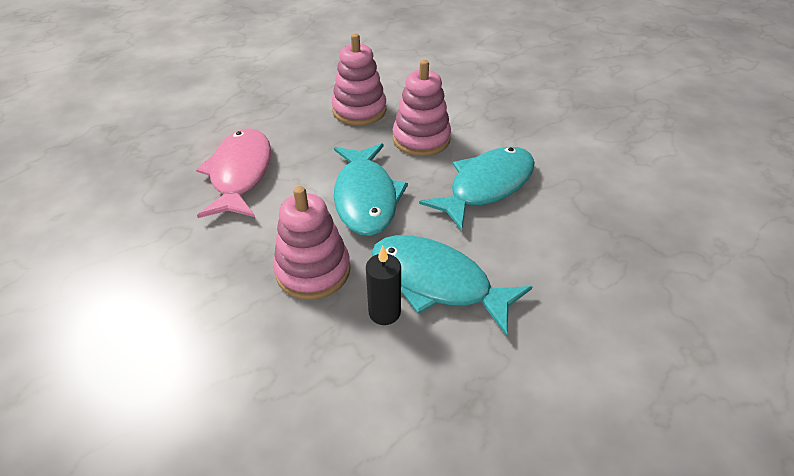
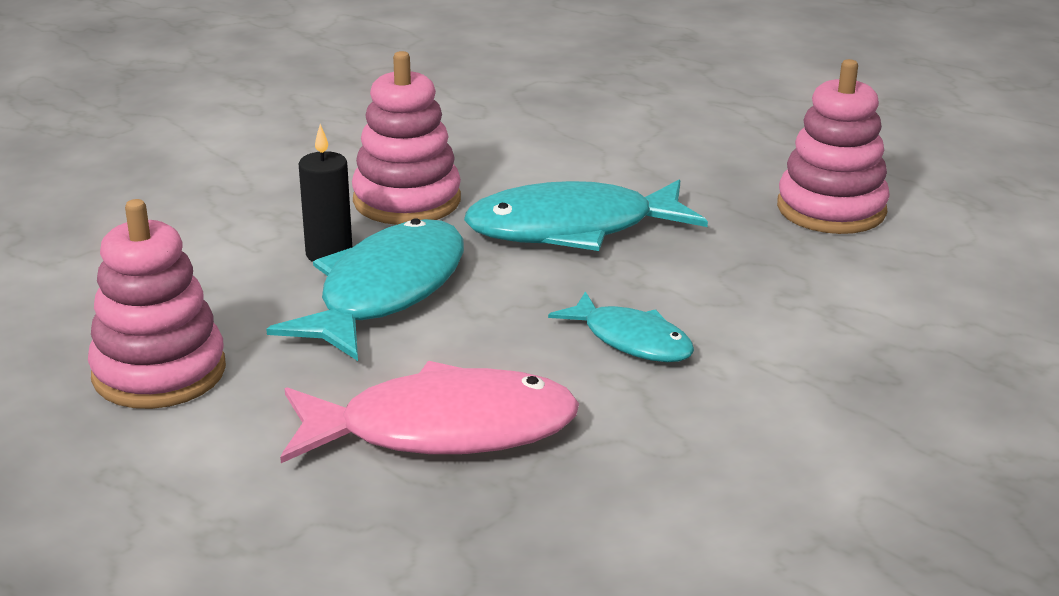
camera: 85 degrees right, 15 degrees down
pink fish [196,128,271,218] -> pink fish moved to [280,361,579,463]
pink stacking toy [393,60,451,156] -> pink stacking toy moved to [88,199,226,409]
turquoise fish [419,147,535,231] -> turquoise fish [548,291,694,362], size x0.58

